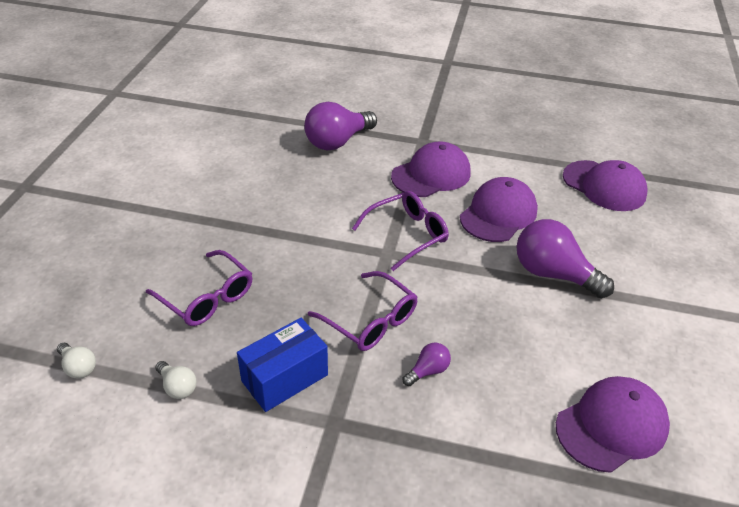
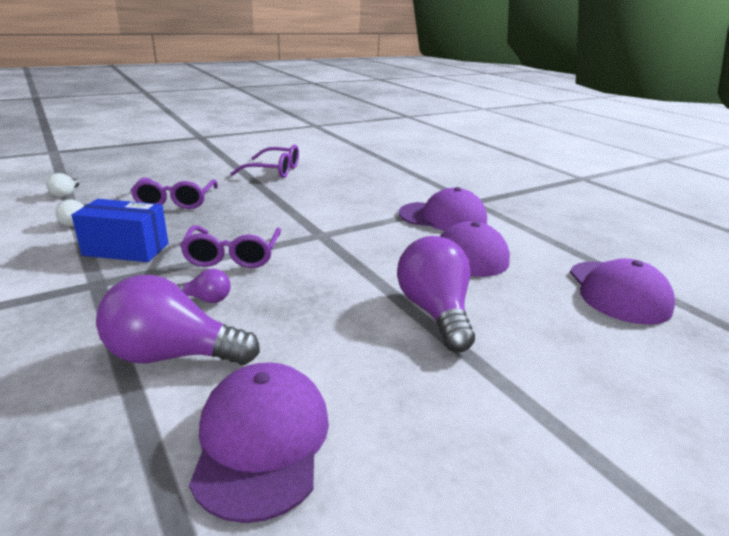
camera: 45 degrees right, 15 degrees down
purple light bulb [304,102,377,150] -> purple light bulb moved to [96,275,260,365]
purple glasses [352,191,449,271] -> purple glasses moved to [231,144,299,178]
purple cap [556,376,670,473] -> purple cap turned 105 degrees counterclockwise [189,362,329,523]

